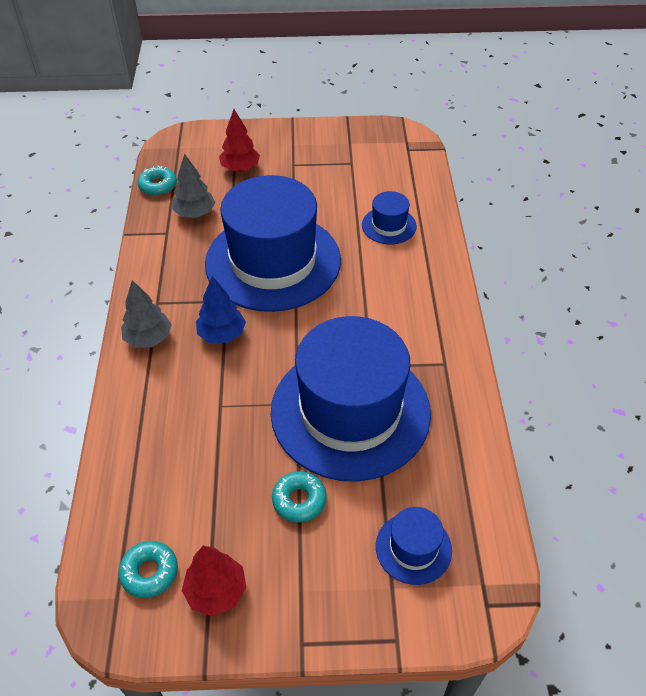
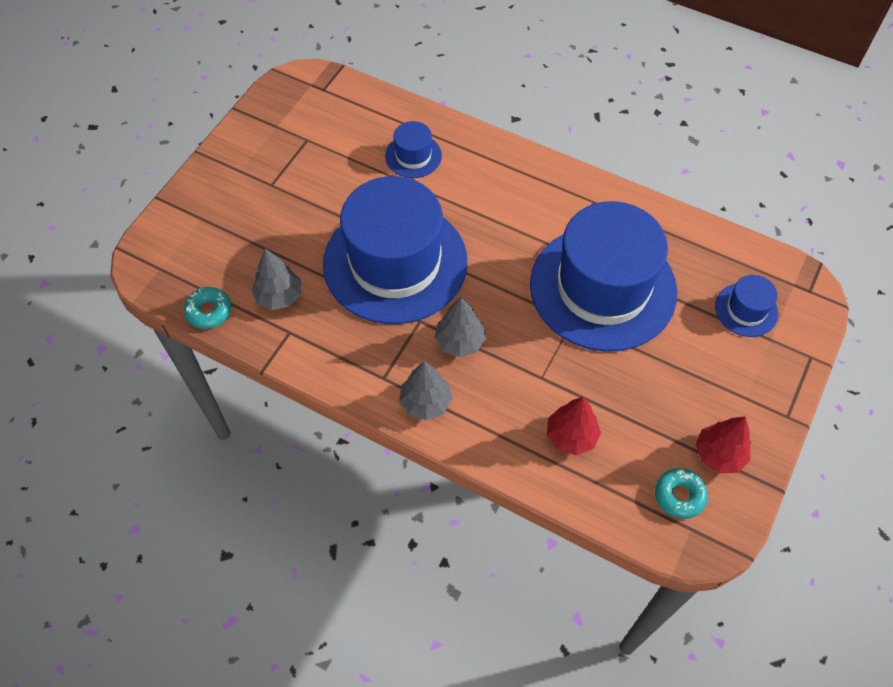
camera: 60 degrees left, 10 degrees up
blue tree [196,276,246,343] -> grey tree [434,296,486,357]
red tree [219,109,260,172] -> red tree moved to [547,397,601,456]
turquoise donut [272,471,327,523] -> none

